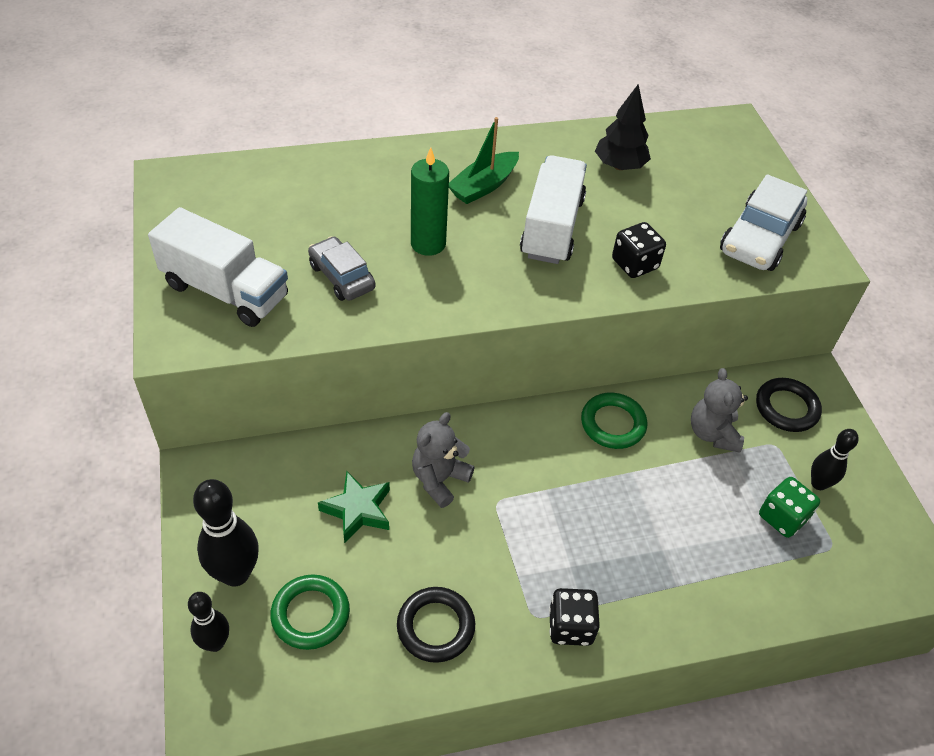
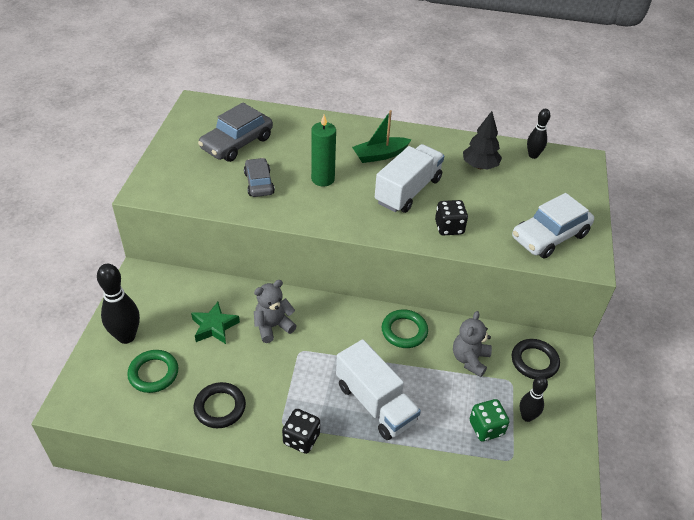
camera: 25 degrees right, 5 degrees down
white truck [148,207,288,327] -> white truck moved to [336,339,421,440]
black bowling pin [188,592,229,652] -> black bowling pin moved to [527,109,550,159]
none -> grey car [198,102,273,162]

